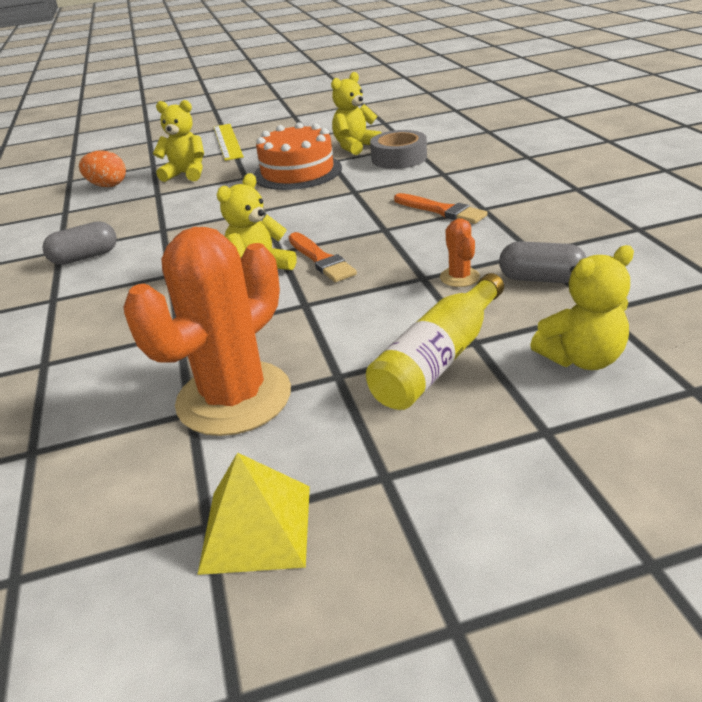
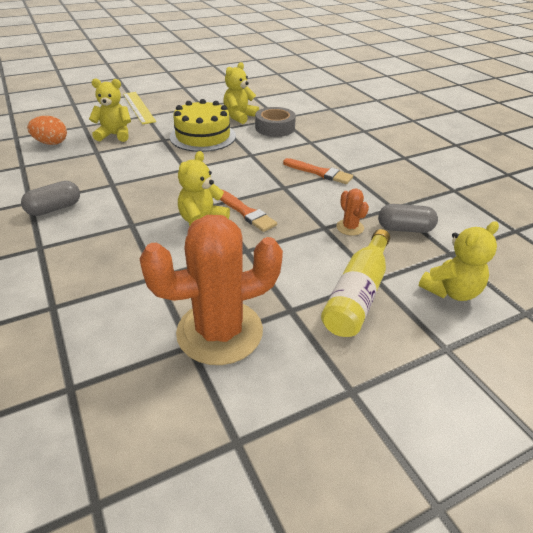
camera: 15 degrees left, 5 degrees up
orange cactus [123,227,291,436] -> orange cactus turned 45 degrees clockwise [139,215,283,365]
yellow pyramid [197,452,310,575] -> none
orange cake [254,122,342,190] -> yellow cake [170,99,236,152]

